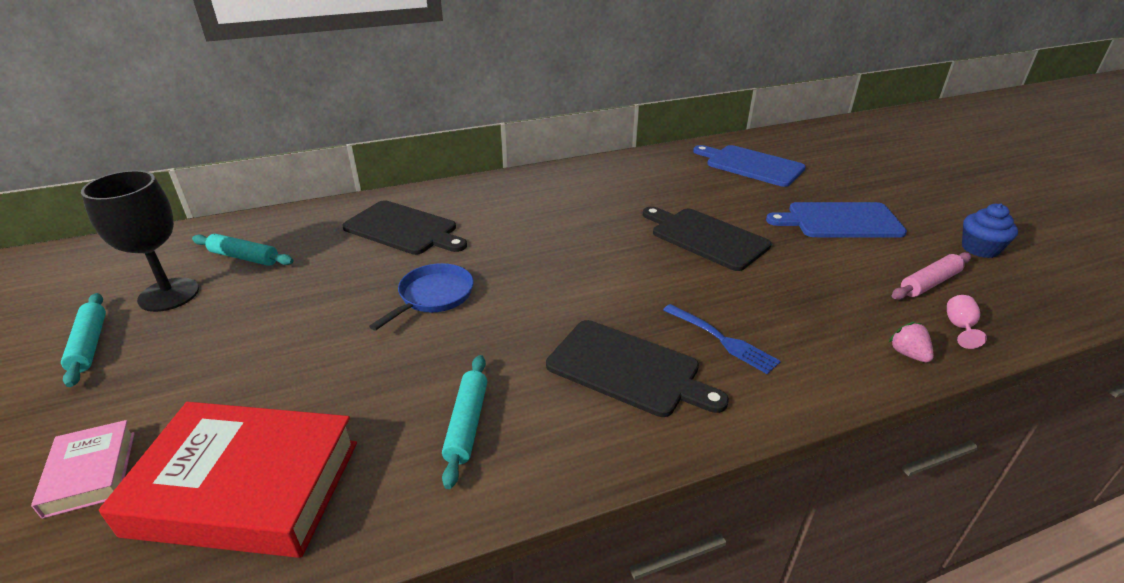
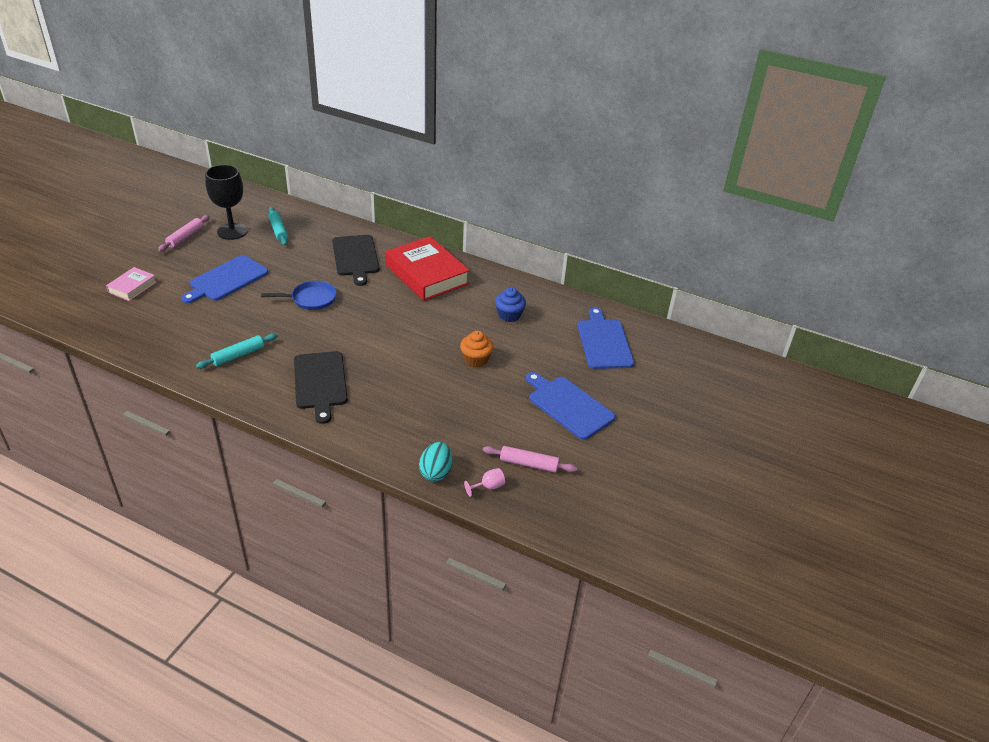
camera: 45 degrees right, 5 degrees up
turquoise rolling pin [61,293,106,387] -> pink rolling pin [158,215,210,252]
red book [99,402,357,558] -> red book moved to [385,236,470,301]
black cutting board [643,206,771,271] -> orange cupcake [460,331,493,367]
blue fork [663,304,781,374] -> none
pink strawberry [889,322,934,363] -> turquoise egg [419,442,452,481]
blue cupcake [962,204,1018,258] -> blue cupcake moved to [495,287,526,322]
none -> blue cutting board [182,255,269,303]

